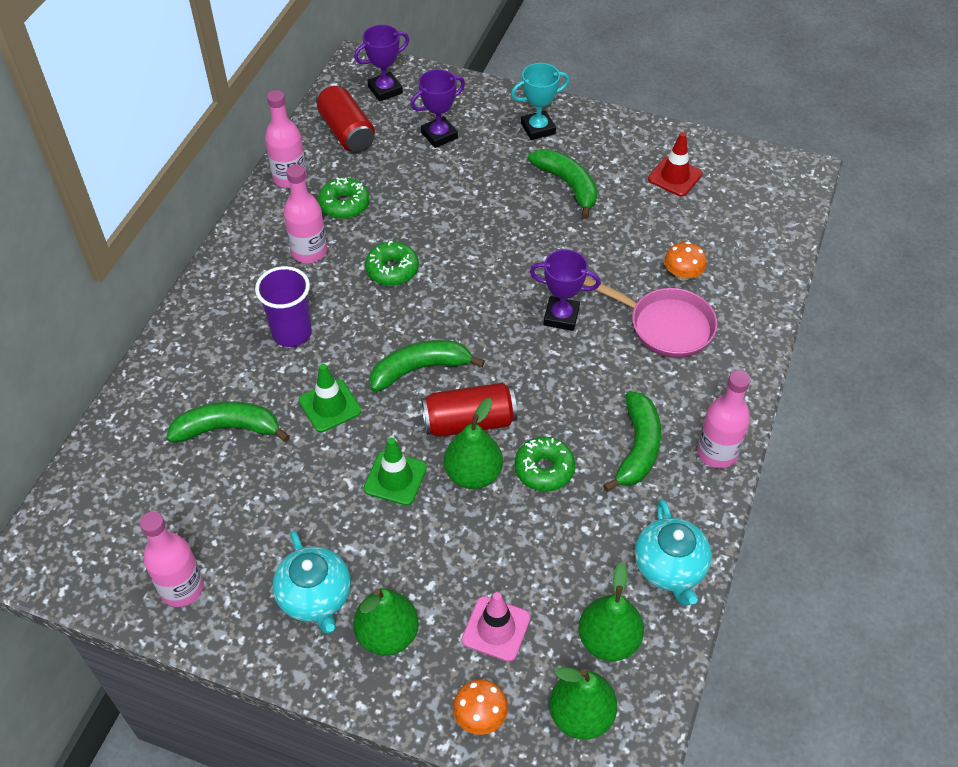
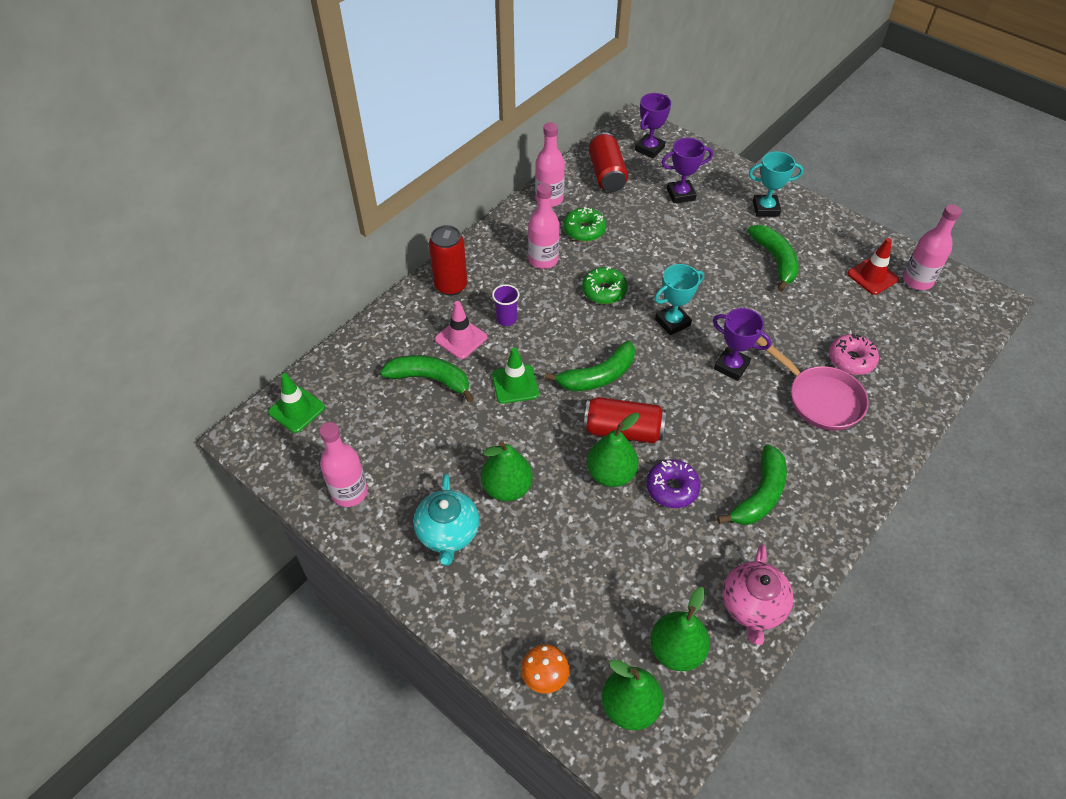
camera: 20 degrees right, 0 degrees up
purple cup [255,266,312,347] -> purple cup [492,284,520,326], size x0.62
green pear [353,588,419,656] -> green pear moved to [481,441,533,501]
purple trophy [354,25,409,102] -> purple trophy turned 45 degrees counterclockwise [635,93,671,158]
green traffic cone [364,438,427,505] -> green traffic cone moved to [268,373,325,433]
green banana [370,340,485,392] -> green banana turned 150 degrees clockwise [545,341,635,391]
pink traffic cone [462,592,531,662] -> pink traffic cone moved to [435,301,487,359]
green donut [514,437,576,491] -> purple donut [646,459,701,508]
turquoise teapot [635,499,712,606] -> pink teapot [723,544,794,645]
orange mushroom [664,241,707,281] -> pink donut [829,333,879,375]
pink bottle [697,370,750,468] -> pink bottle moved to [903,204,962,290]
none -> red can [429,225,467,296]
none -> turquoise trophy [654,264,704,335]

